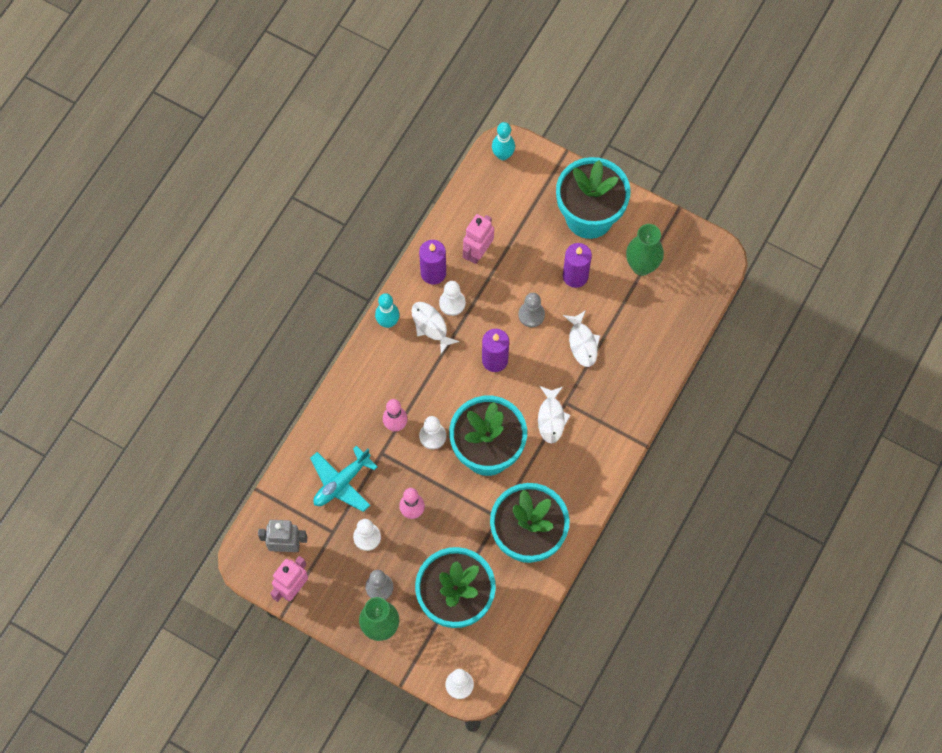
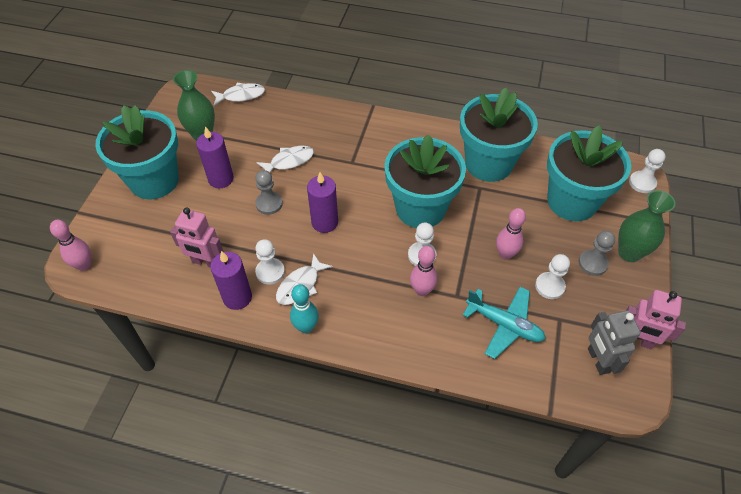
camera: 105 degrees left, 15 degrees down
turquoise bowling pin [492,122,515,160] -> pink bowling pin [50,220,91,271]
white fish [538,386,571,444] -> white fish moved to [211,83,265,105]

